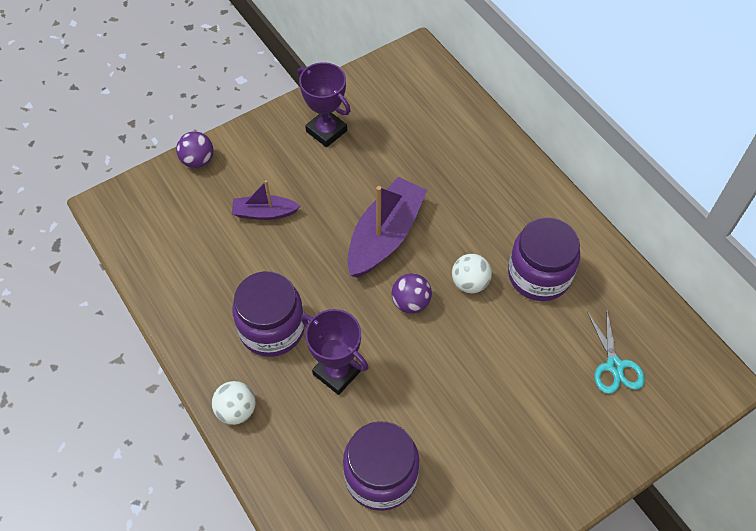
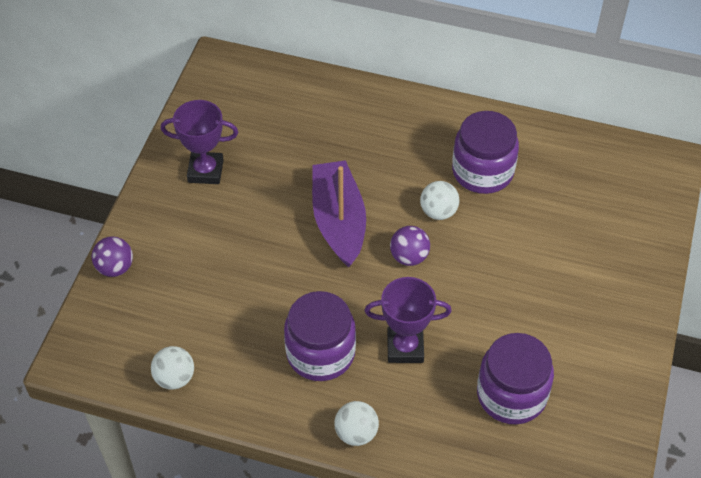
camera: 40 degrees left, 5 degrees down
purple boat [232,180,300,220] -> none
turquoise scissors [587,311,645,394] -> none
none -> white ball [151,346,194,390]

